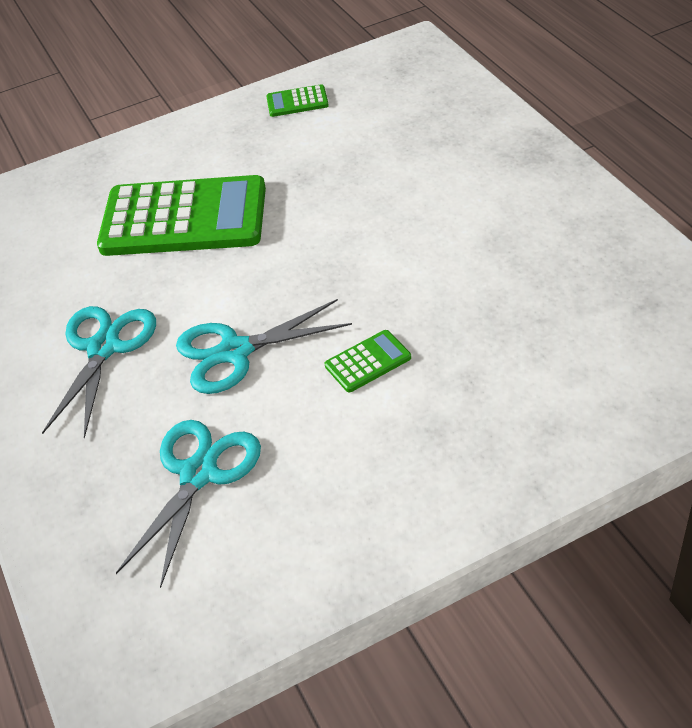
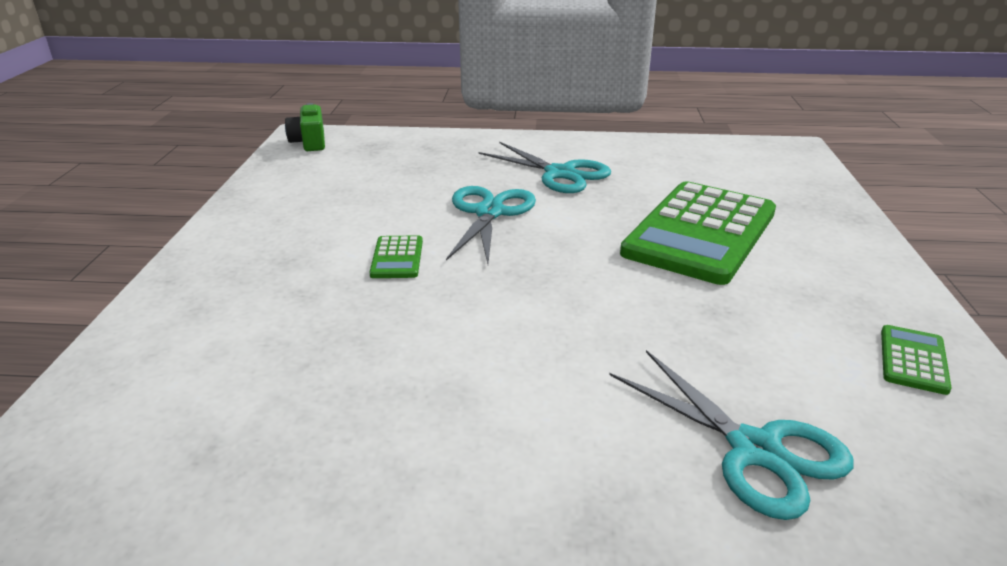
camera: 115 degrees right, 15 degrees down
turquoise scissors [116,420,261,588] -> turquoise scissors moved to [609,350,854,520]
none -> green camera [285,103,325,151]

